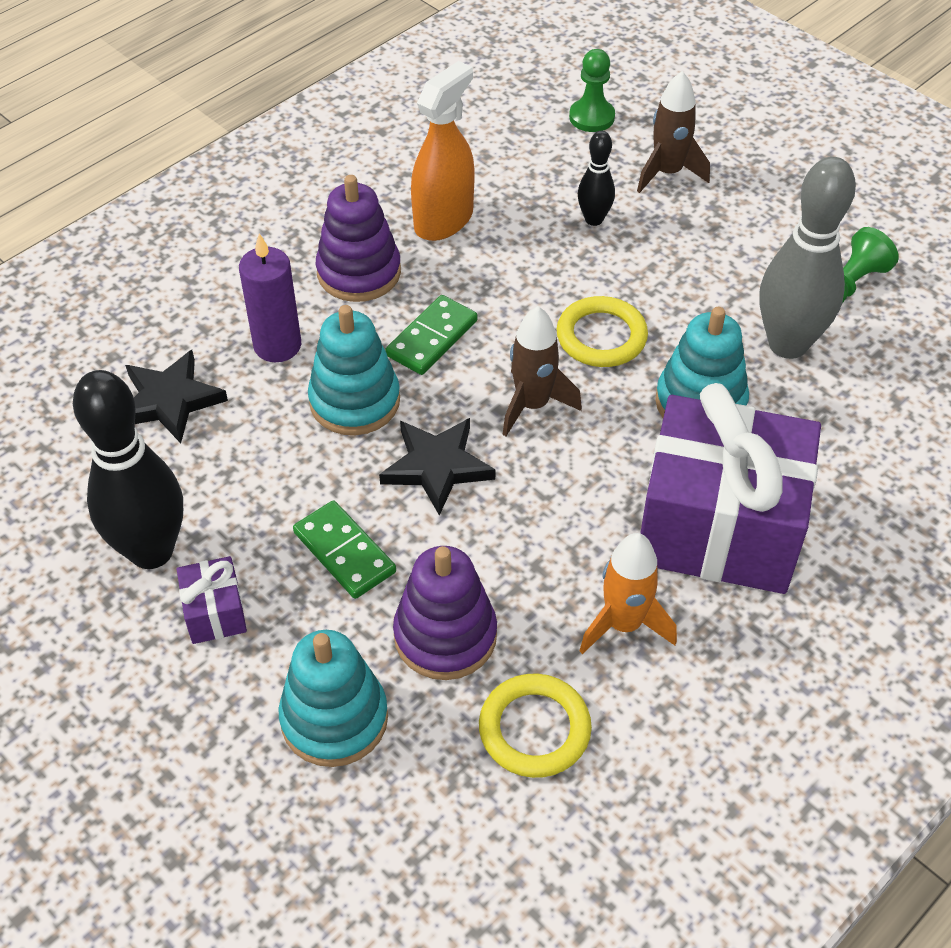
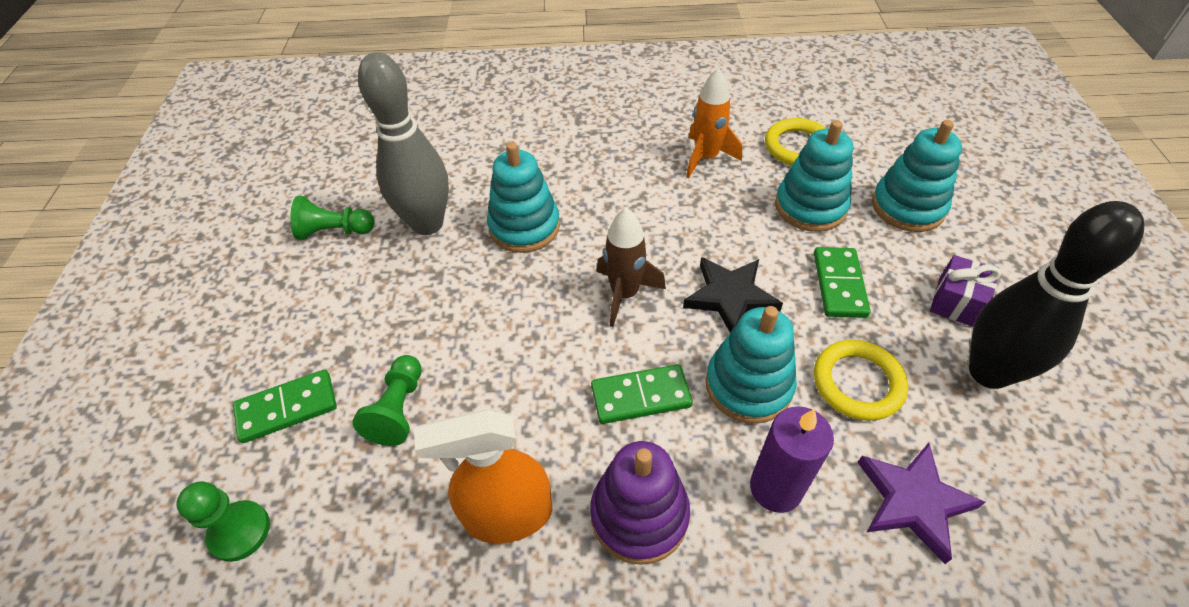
camera: 135 degrees left, 0 degrees up
black star [125,350,228,443] -> purple star [857,443,985,564]
purple stacking toy [393,546,497,680] -> turquoise stacking toy [775,120,853,232]
yellow ring [557,296,648,367] -> yellow ring moved to [814,340,908,421]
black bowling pin [578,131,615,226] -> green pawn [352,355,422,446]
brown rocket [637,71,710,193] -> green domino [233,369,337,443]
purple gift [640,383,821,594] -> none

